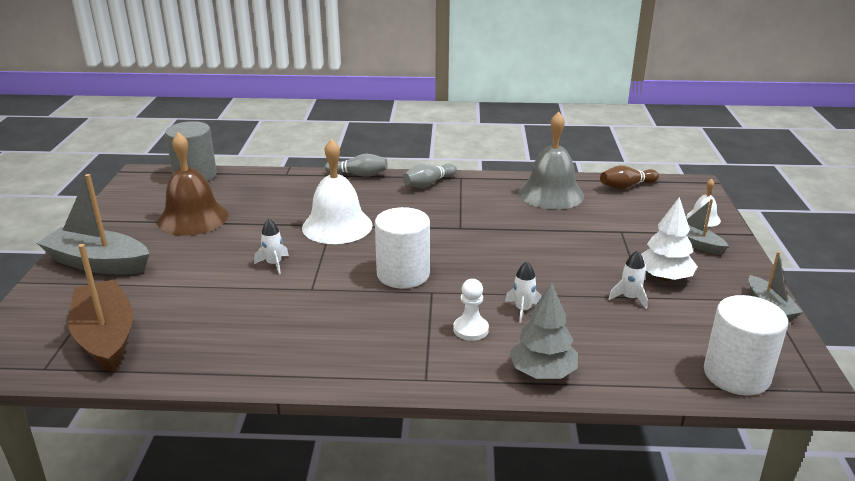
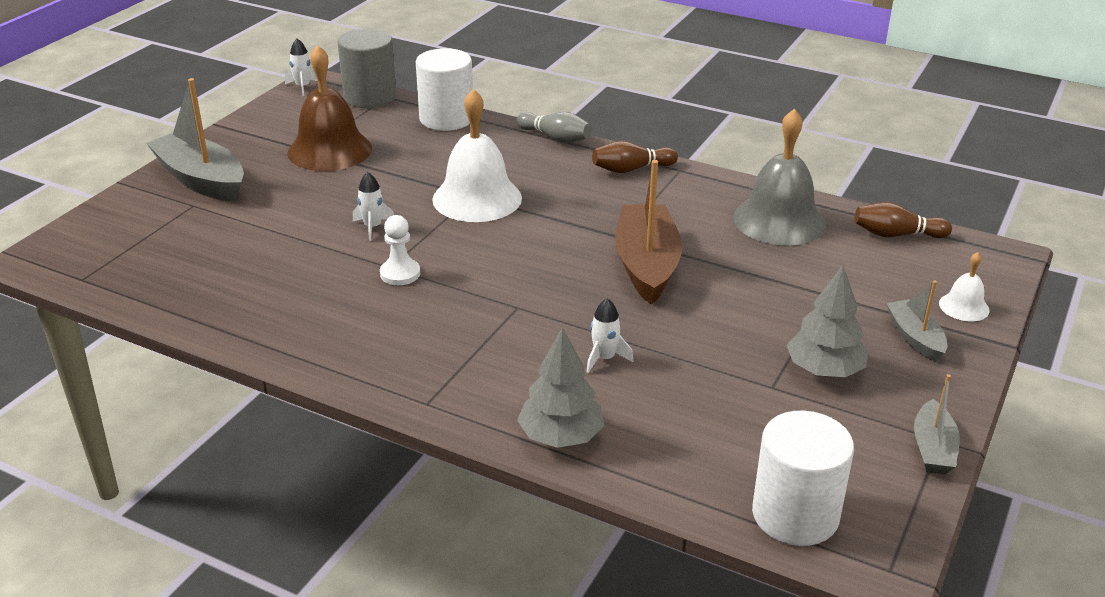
camera: 25 degrees right, 5 degrees up
brown boat [68,244,133,373] -> brown boat moved to [615,160,682,305]
white cylinder [375,207,430,288] -> white cylinder moved to [416,48,473,131]
grey bowling pin [403,163,457,188] -> brown bowling pin [592,141,678,173]
white pawn [453,279,489,341] -> white pawn moved to [380,215,420,285]
white rocket [609,250,648,309] -> white rocket moved to [285,38,317,96]
white tree [641,197,698,281] -> grey tree [787,265,868,377]

